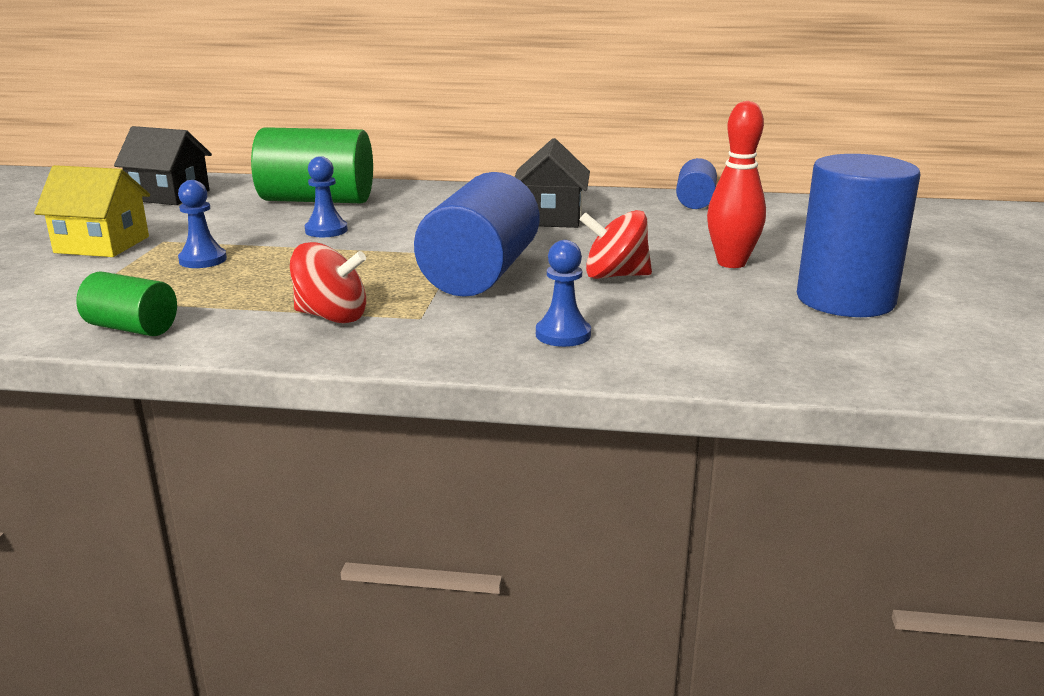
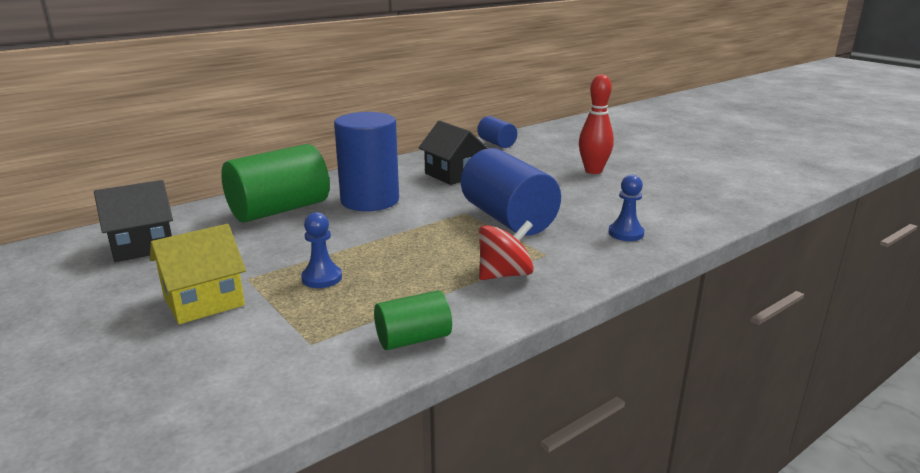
camera: 45 degrees left, 0 degrees up
blue pawn [305,156,348,237] -> none
red spinning top [580,210,652,279] -> none
blue cylinder [797,154,921,317] -> blue cylinder moved to [334,112,399,211]

